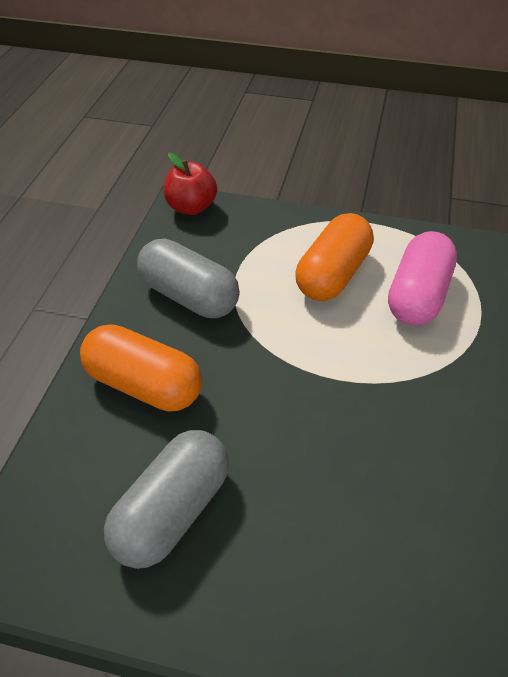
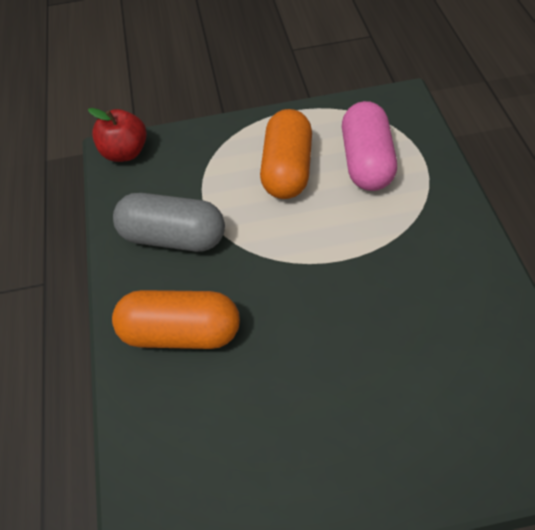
camera: 20 degrees left, 5 degrees up
grey capsule [104,430,229,569] -> none

